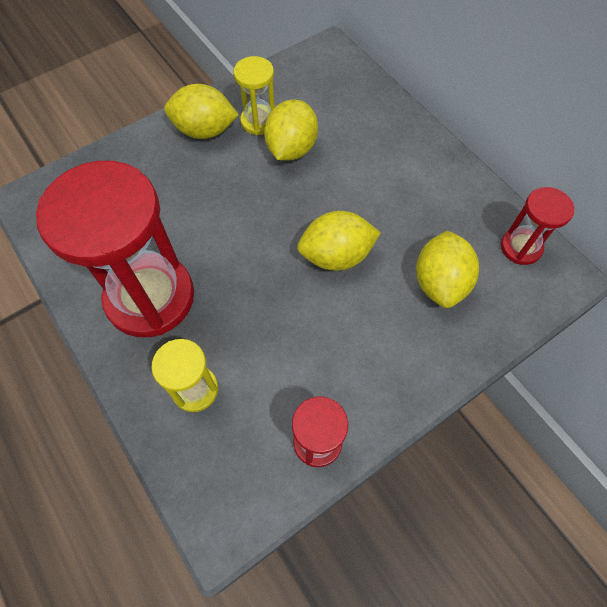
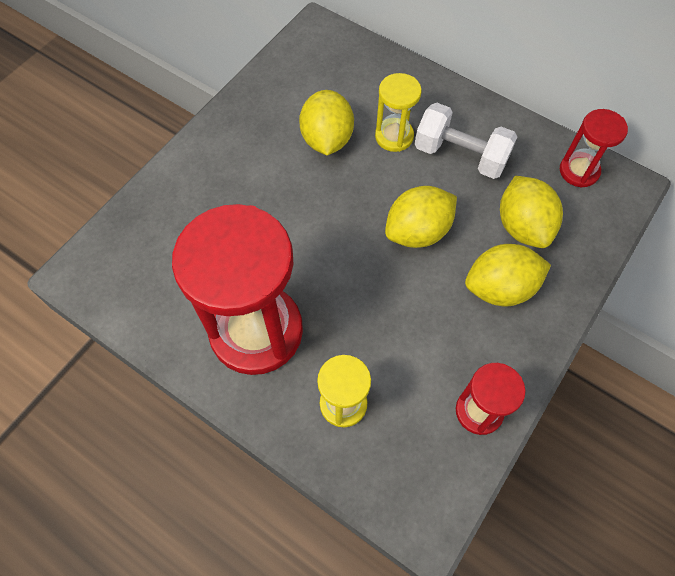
camera: 20 degrees left, 0 degrees up
yellow lemon [164,84,239,139] -> yellow lemon moved to [465,244,551,306]
yellow hourglass [234,56,275,135] -> yellow hourglass moved to [375,73,422,152]
none -> white dumbbell [415,103,517,179]

